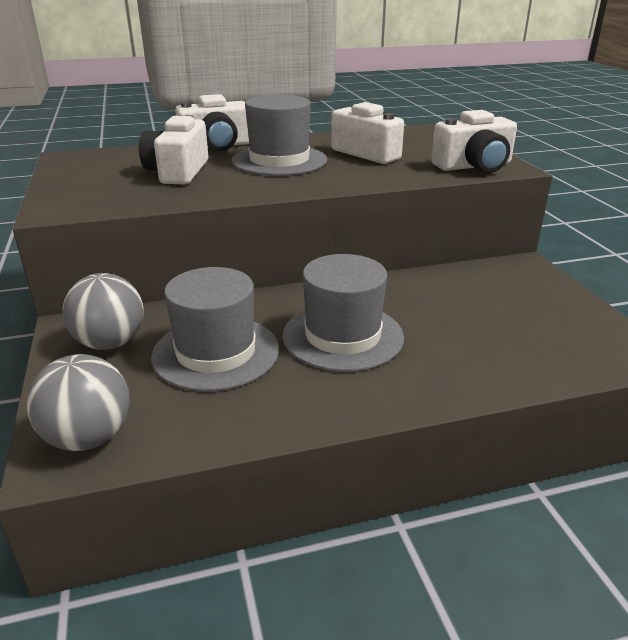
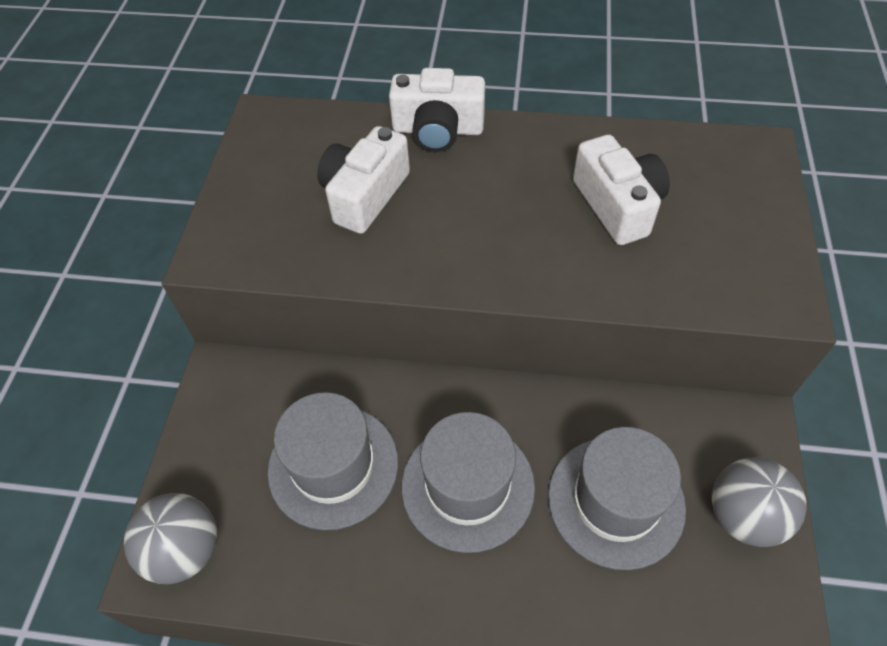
camera: 25 degrees right, 25 degrees up
grey ball [62,273,144,350] -> grey ball moved to [712,458,806,547]
grey hat [232,95,327,176] -> grey hat moved to [548,427,686,570]
white camera [431,110,517,173] -> none

